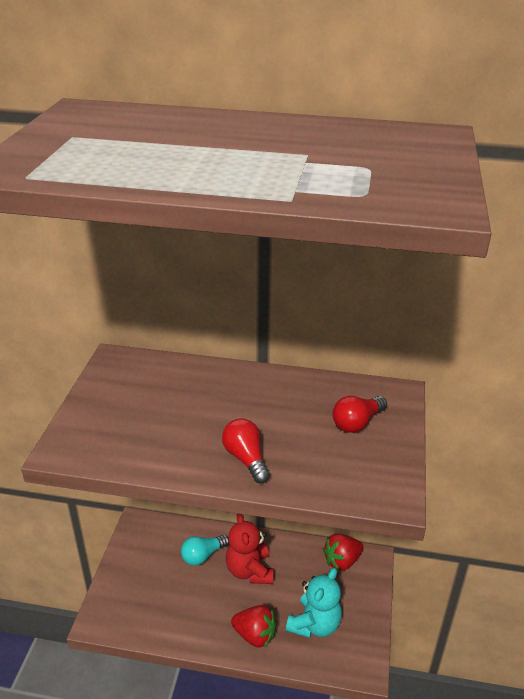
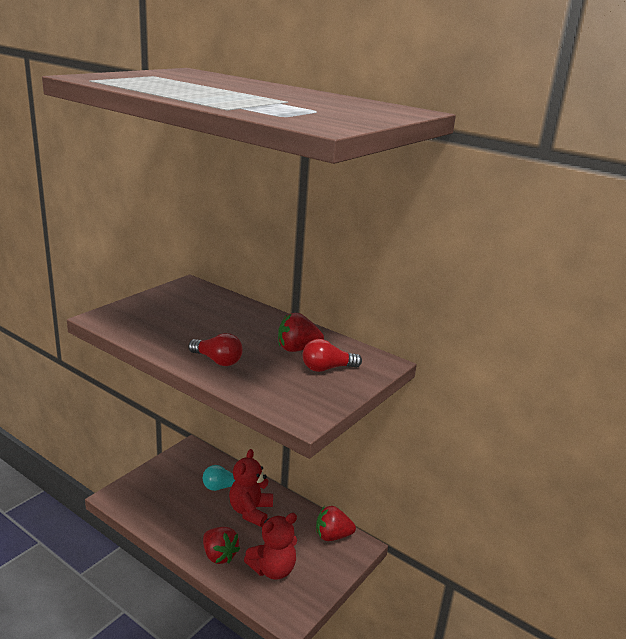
camera: 25 degrees right, 10 degrees down
red light bulb [222,418,270,483] -> red light bulb turned 120 degrees clockwise [188,333,243,366]
turquoise teddy bear [286,568,342,638] -> red teddy bear [244,513,297,580]
none -> red strawberry [278,313,324,352]

